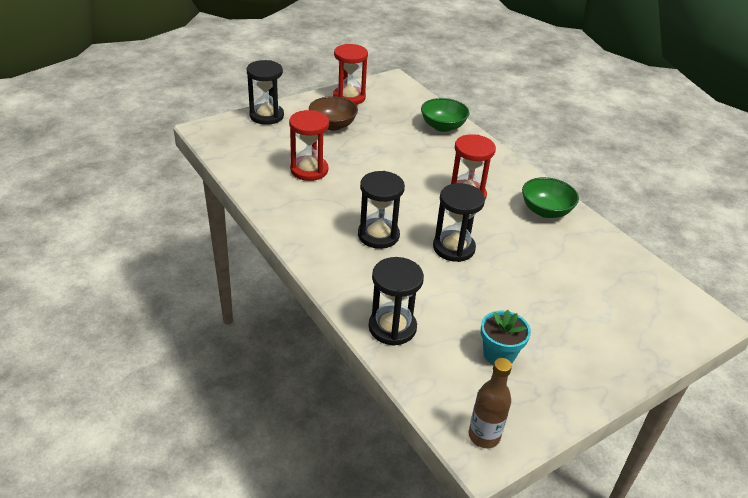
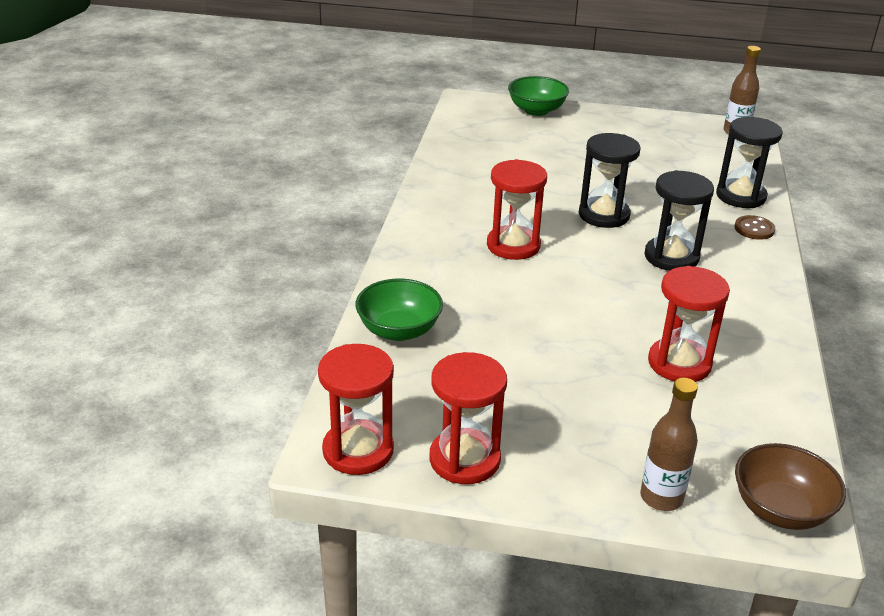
camera: 135 degrees left, 5 degrees down
black hourglass [247,60,284,125] -> brown bottle [640,378,698,511]
brown bowl [309,96,358,131] -> brown bowl moved to [735,443,846,530]
turquoise flower pot [481,310,531,365] -> none
green bowl [522,177,579,218] -> green bowl moved to [508,76,569,116]
none -> red hourglass [318,344,394,475]
none -> brown button [735,215,775,240]

